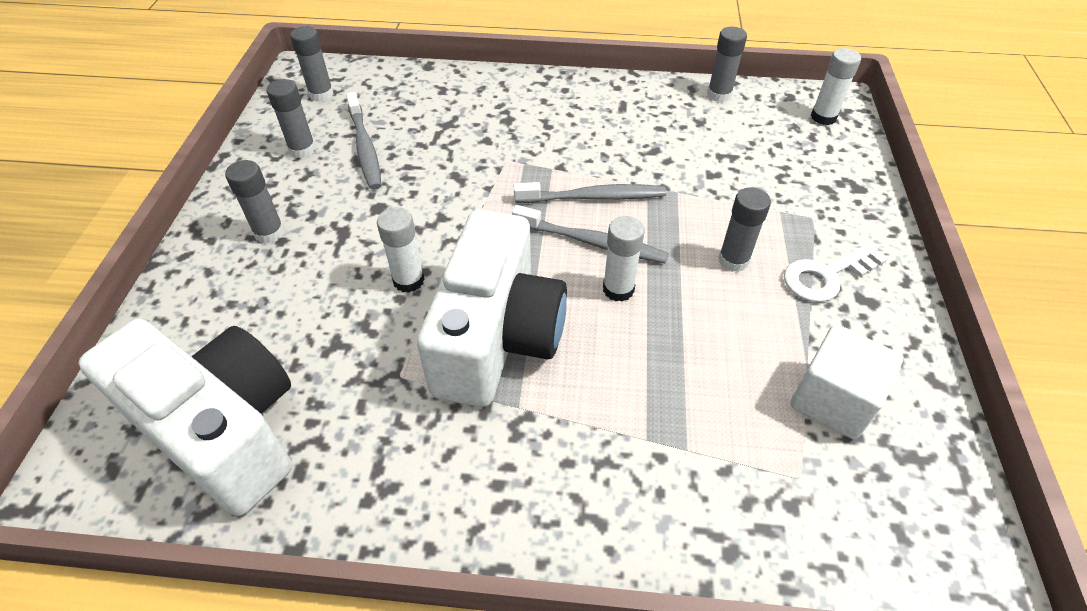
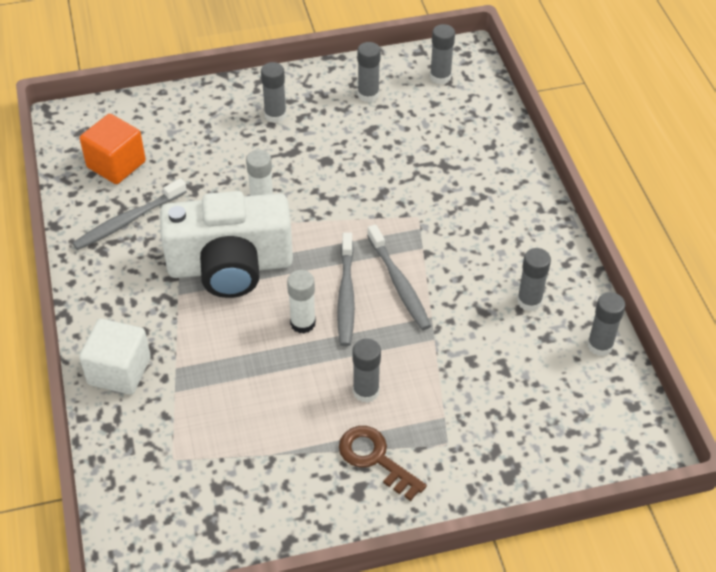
camera: 70 degrees right, 0 degrees up
white camera [78,319,292,516] -> orange cube [80,114,146,184]
grey toothbrush [346,92,382,190] -> grey toothbrush moved to [72,178,187,250]
white key [784,243,887,302] -> brown key [339,426,427,501]
white cube [791,324,903,439] -> white cube moved to [79,319,151,395]
white glue stick [811,48,861,125] -> none
none -> grey glue stick [517,248,551,311]

